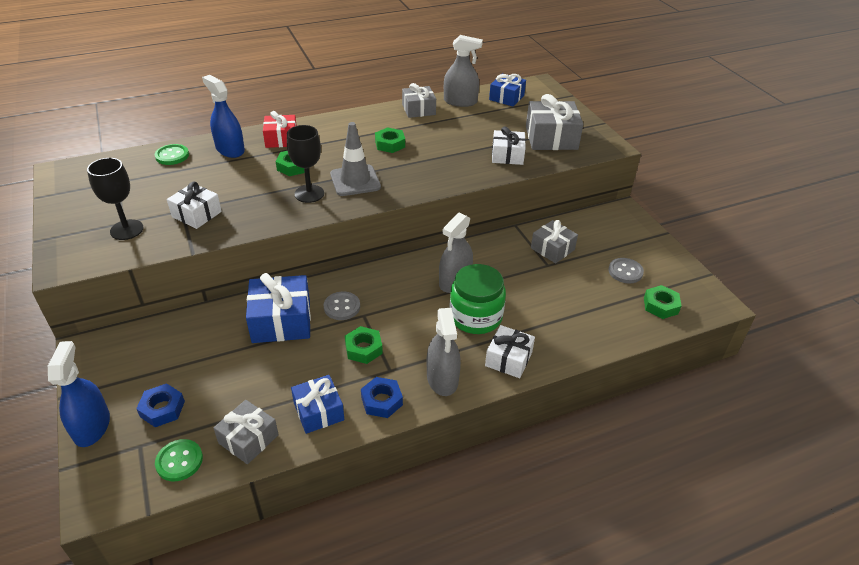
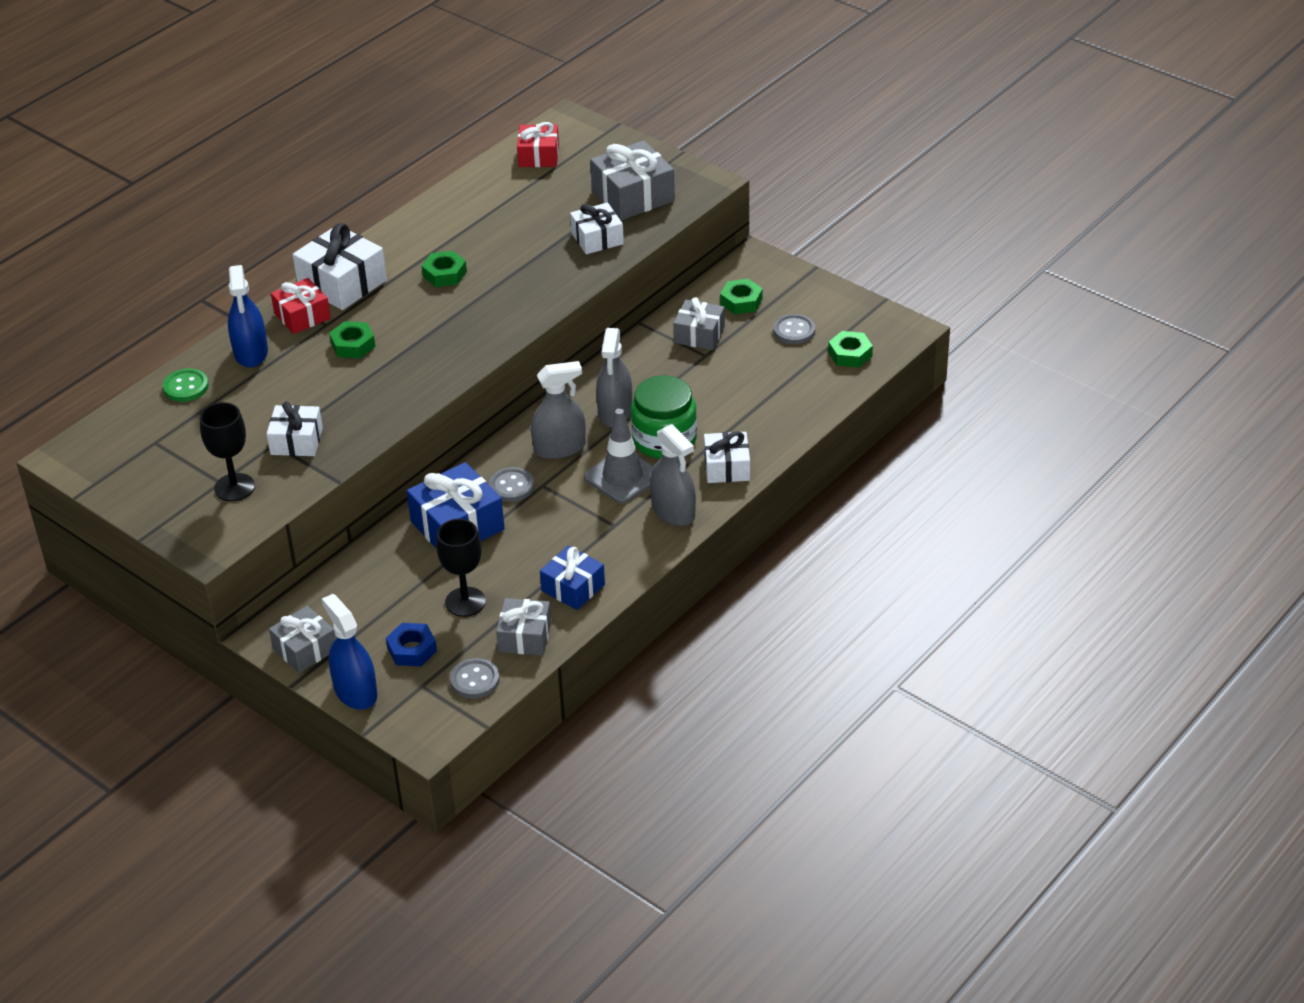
camera: 25 degrees left, 0 degrees up
green button [155,439,203,481] -> grey button [450,658,499,699]
blue spray bottle [202,75,245,158] -> blue spray bottle turned 120 degrees counterclockwise [228,265,268,368]
black goblet [287,125,324,203] -> black goblet moved to [436,519,486,617]
grey traffic cone [330,122,381,196] -> grey traffic cone moved to [584,408,653,503]
green nut [345,326,383,364] -> green nut moved to [720,279,763,314]
blue nut [361,377,403,418] -> none
grey gift [402,83,436,118] -> grey gift moved to [269,606,336,673]
grey spray bottle [444,35,483,107] -> grey spray bottle moved to [531,361,586,459]
blue gift [489,73,526,107] -> red gift [517,122,559,167]
none -> white gift [293,223,387,310]

